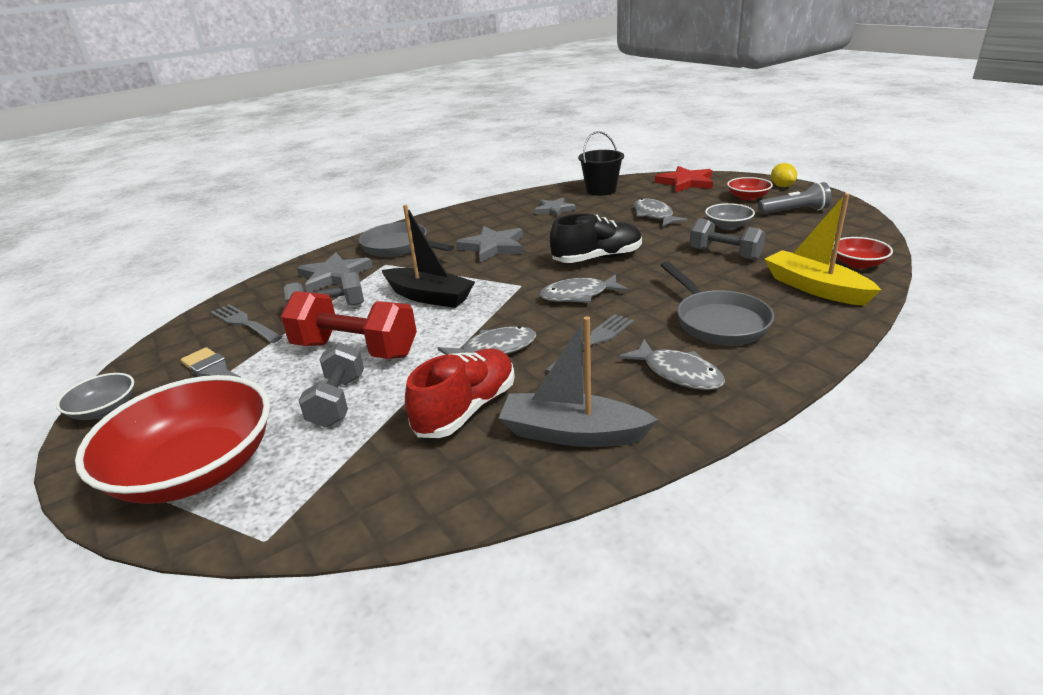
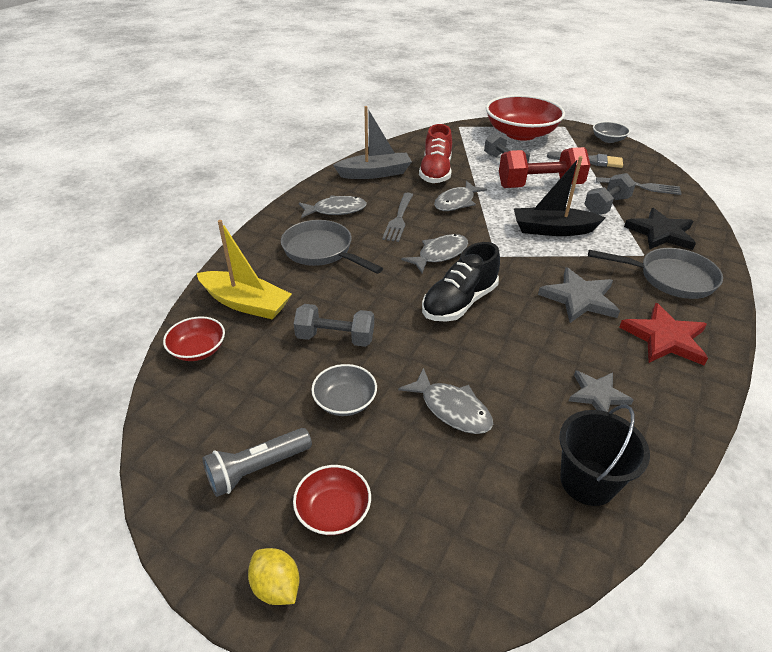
camera: 150 degrees right, 10 degrees up
grey star [297,252,373,292] -> black star [624,208,696,250]
grey fish [619,339,725,390] -> grey fish turned 150 degrees clockwise [299,195,367,218]
red star [655,166,713,192] -> red star moved to [619,303,708,365]

